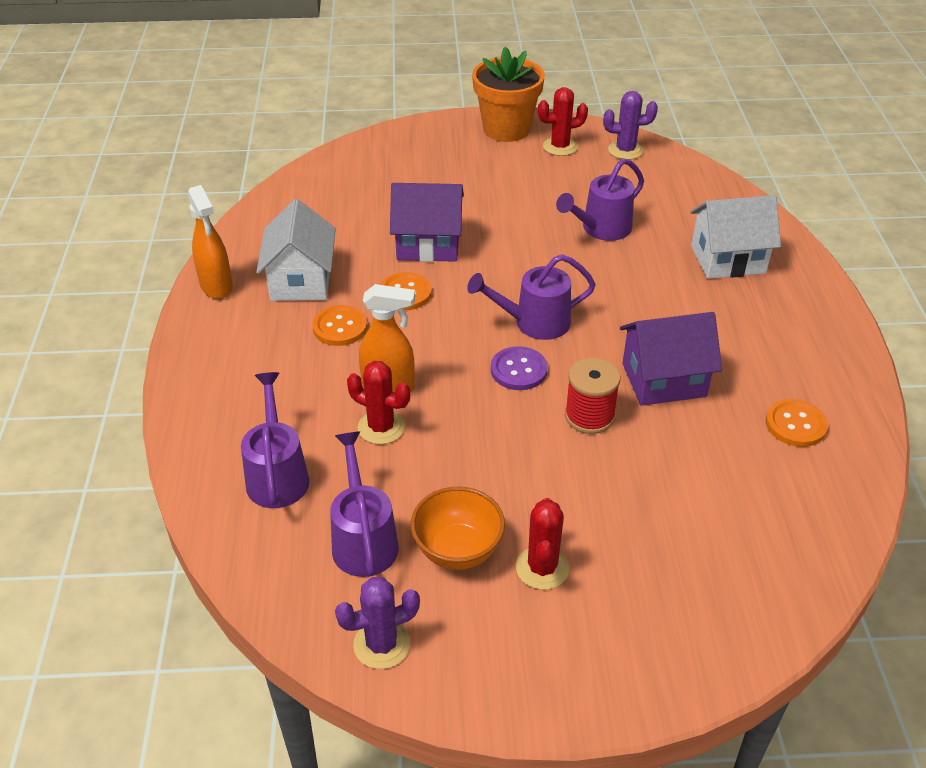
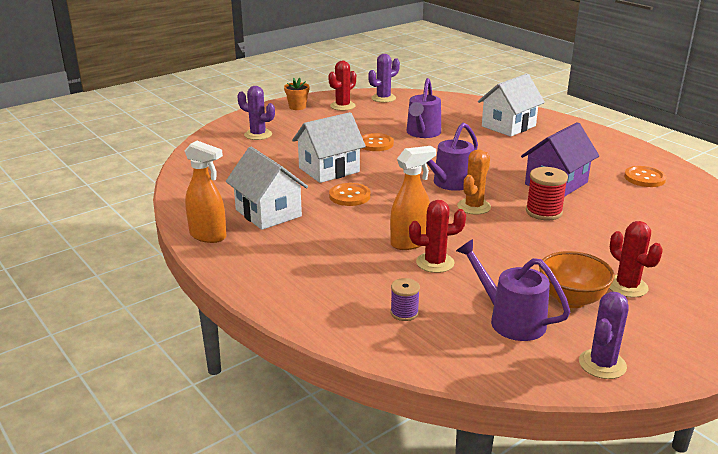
camera: 35 degrees left, 15 degrees down
purple watering can [241,372,309,508] -> purple spool [390,278,420,321]
orange button [312,305,367,346] -> orange button moved to [362,133,394,151]
purple house [390,183,464,262] -> white house [292,112,366,183]
orange flower pot [472,47,545,142] -> orange flower pot [284,78,310,110], size x0.48
purple button [491,346,548,390] -> orange cactus [457,149,491,215]
none -> purple cactus [237,86,275,140]

